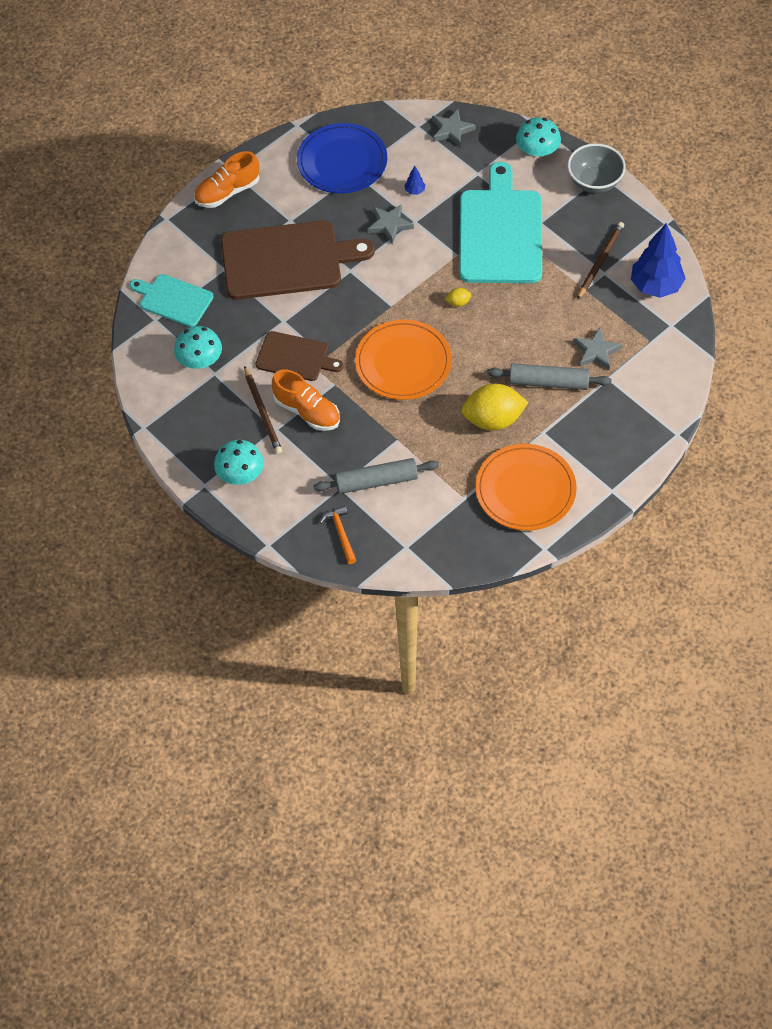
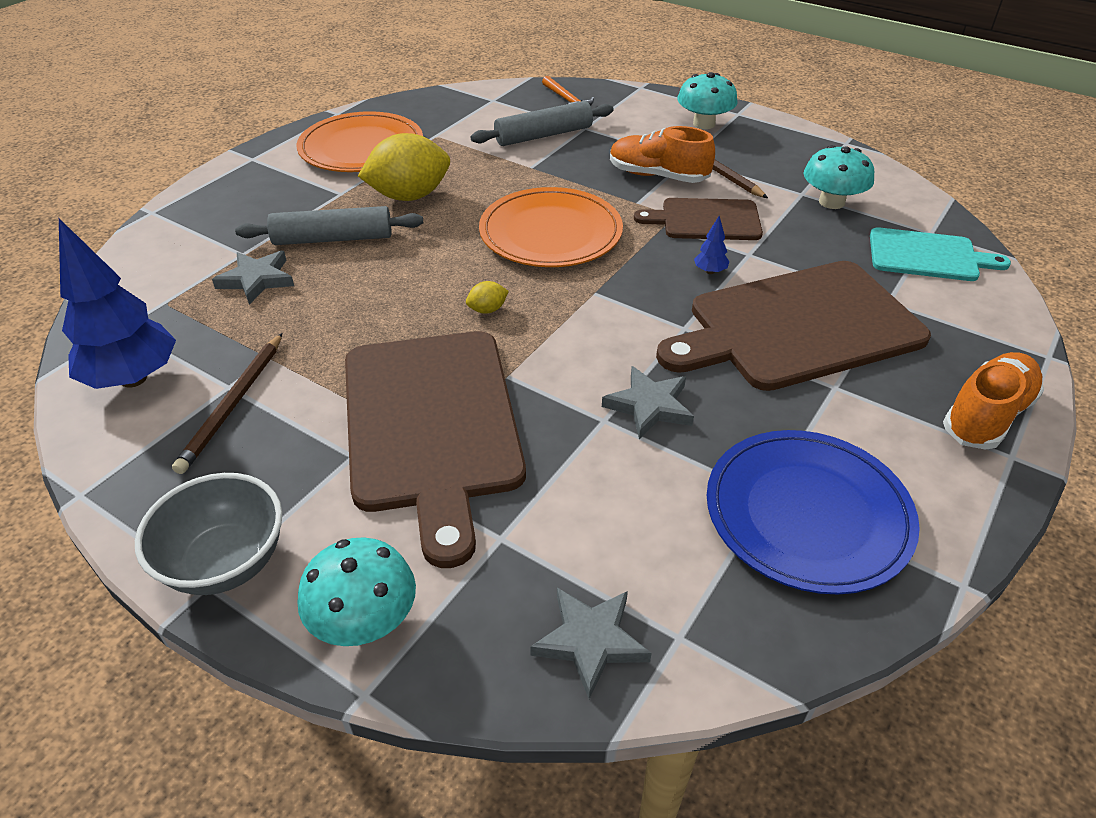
camera: 165 degrees right, 15 degrees down
blue tree [404,166,426,195] -> blue tree moved to [694,216,729,274]
turquoise cutting board [459,162,542,283] -> brown cutting board [345,331,526,568]

